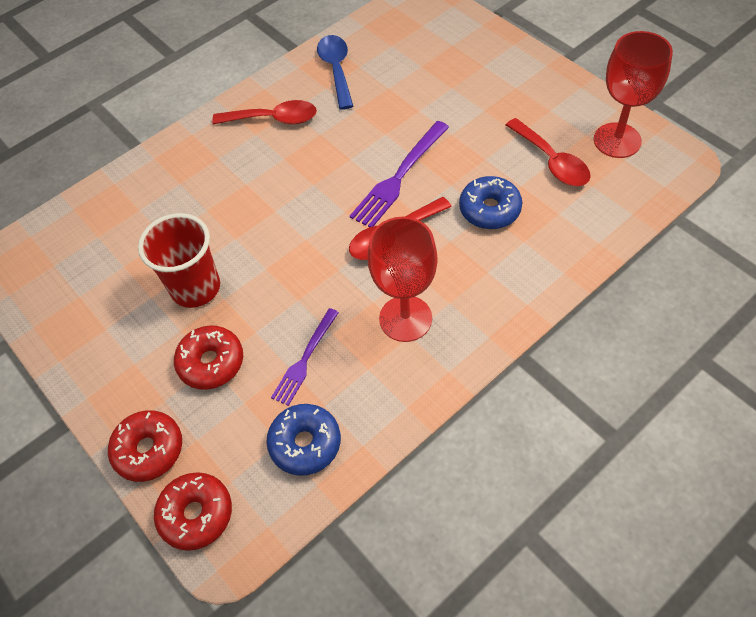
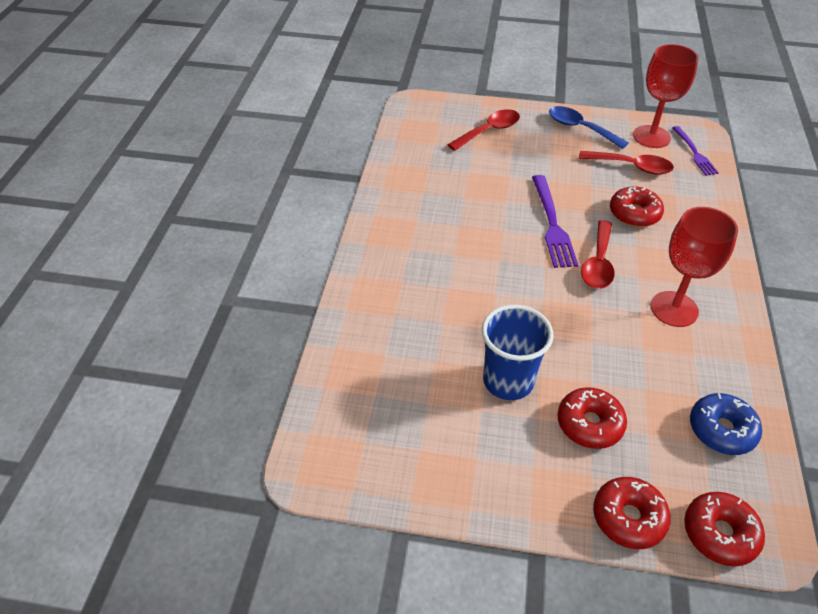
camera: 45 degrees left, 10 degrees down
red cup [138,213,220,308] -> blue cup [482,305,554,400]
red spoon [212,100,317,124] -> red spoon moved to [448,109,520,151]
purple fork [271,308,339,406] -> purple fork moved to [672,126,719,176]
blue spoon [317,35,353,110] -> blue spoon moved to [549,106,628,149]
blue donut [459,176,522,229] -> red donut [610,186,664,227]

